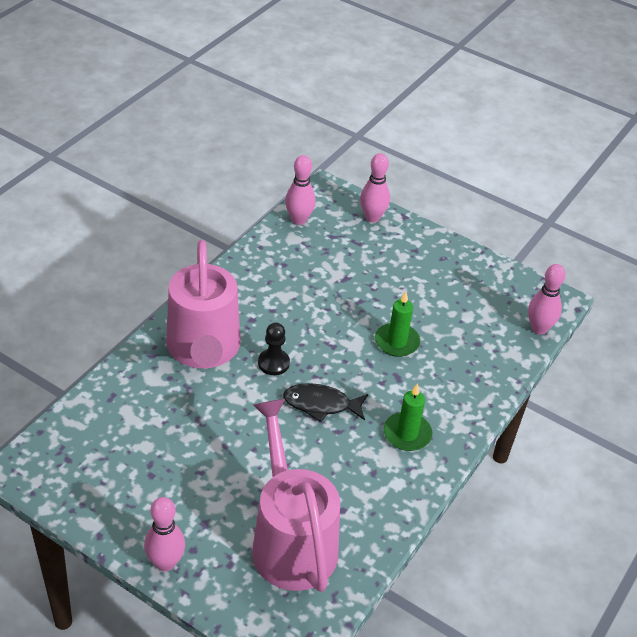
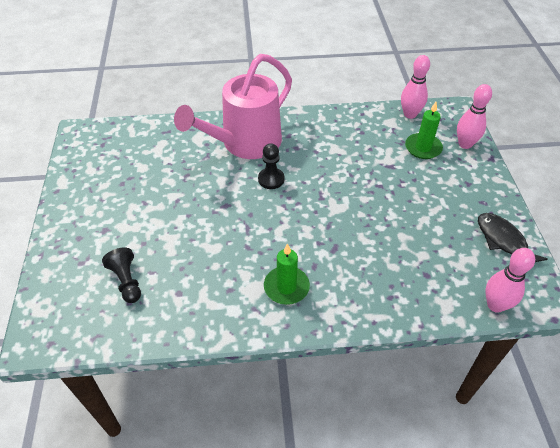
camera: 55 degrees right, 5 degrees up
pink bowling pin [144,497,185,571] -> none
pink watering can [252,399,340,592] -> black pawn [102,248,141,303]
black fish [283,383,368,422] -> black fish moved to [478,213,548,262]
green candle [375,291,420,357] -> green candle moved to [405,102,443,159]

